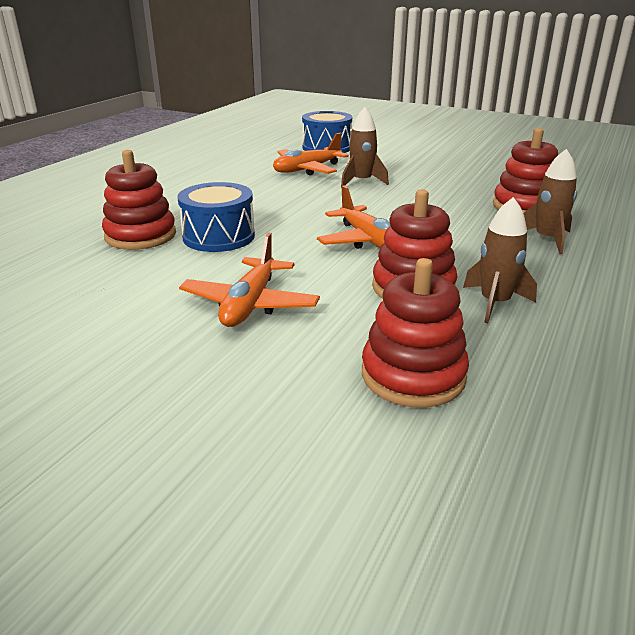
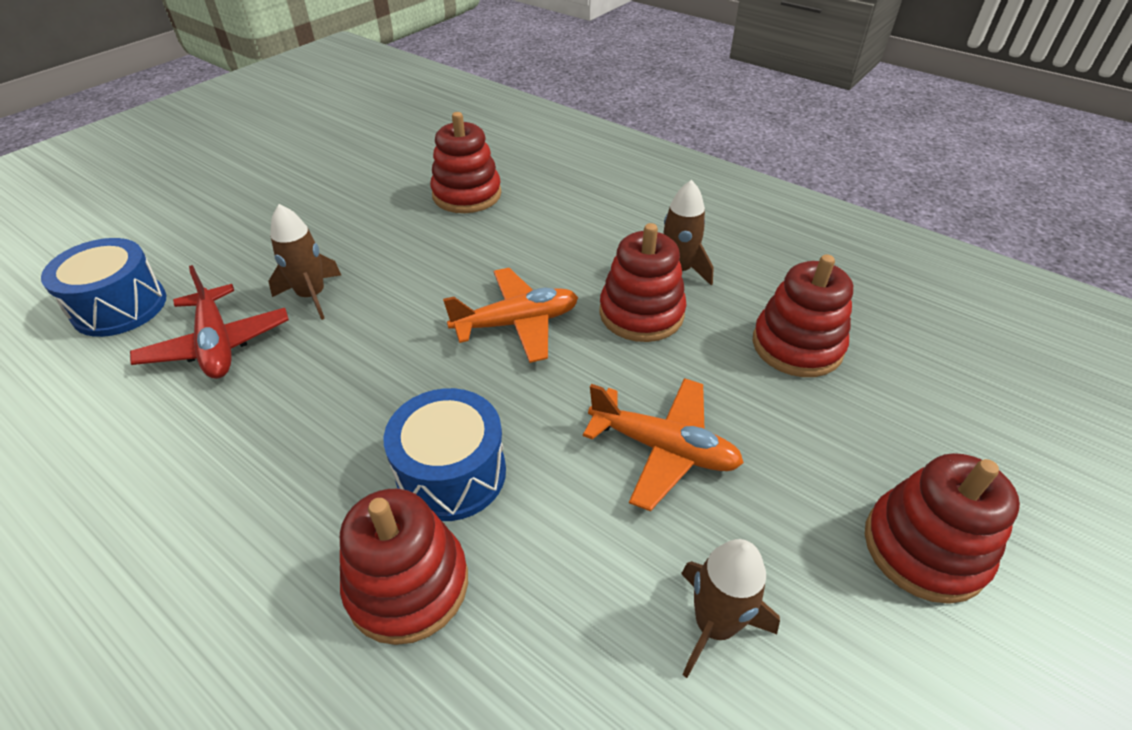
camera: 80 degrees left, 15 degrees up
orange plane [273,133,349,176] -> red plane [130,265,289,379]
brown rocket [523,149,577,254] -> brown rocket moved to [681,539,780,678]
none -> red stacking toy [865,453,1020,604]

